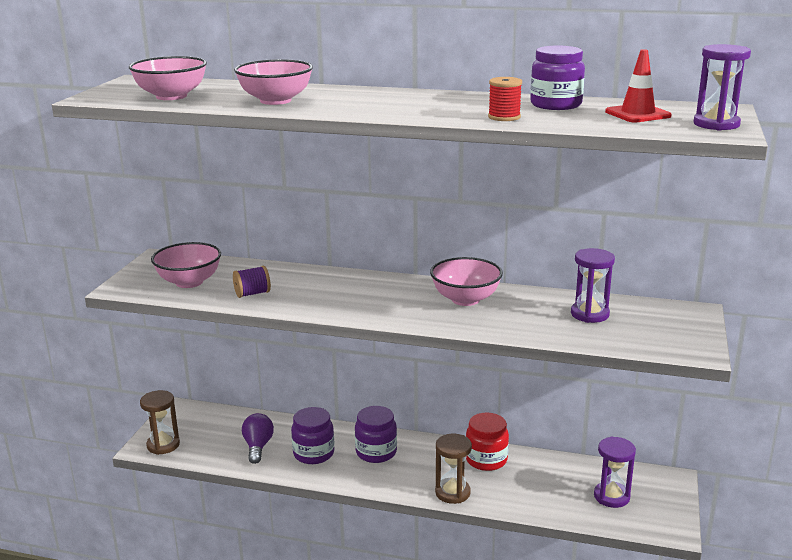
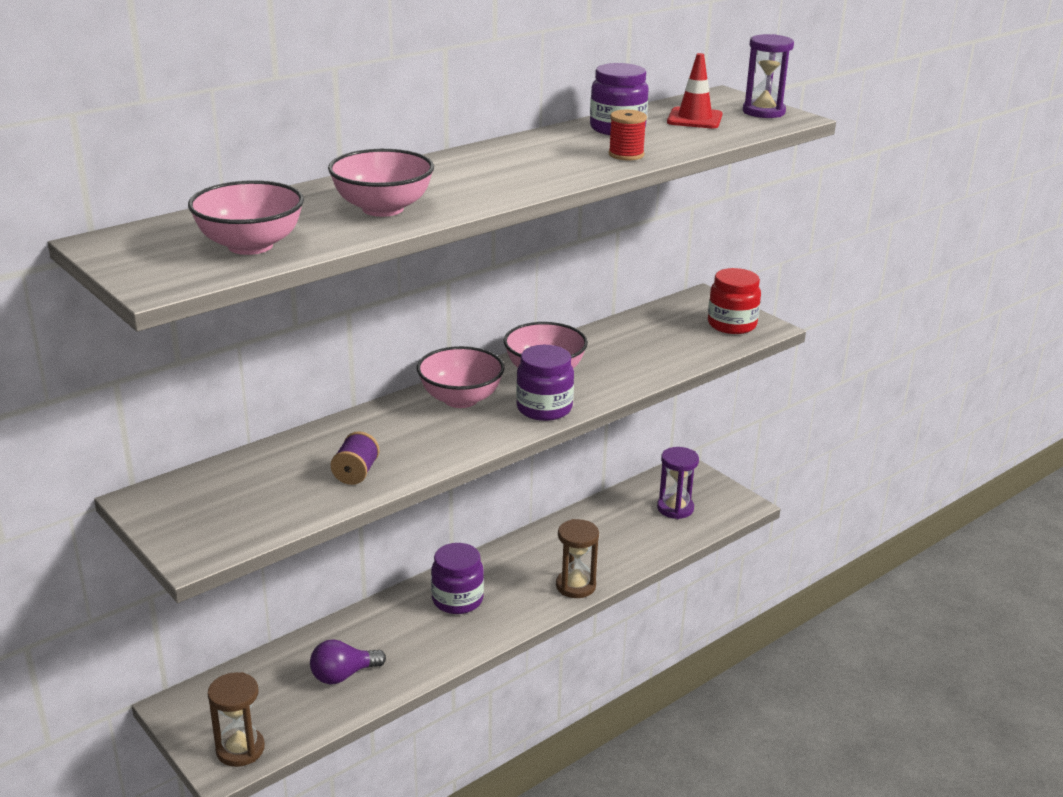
camera: 55 degrees left, 5 degrees up
pink bowl [151,242,221,288] -> pink bowl moved to [417,346,505,408]
purple light bulb [242,413,274,464] -> purple light bulb turned 60 degrees counterclockwise [310,639,386,684]
purple jar [291,407,335,464] -> purple jar moved to [516,345,574,421]
red jar [466,412,509,471] -> red jar moved to [708,268,761,334]
purple hourglass [571,248,615,323] -> none

